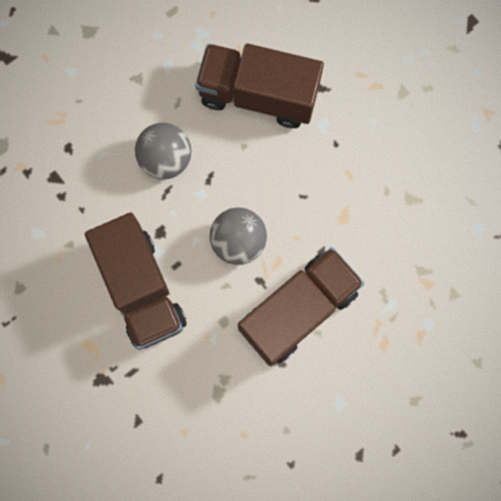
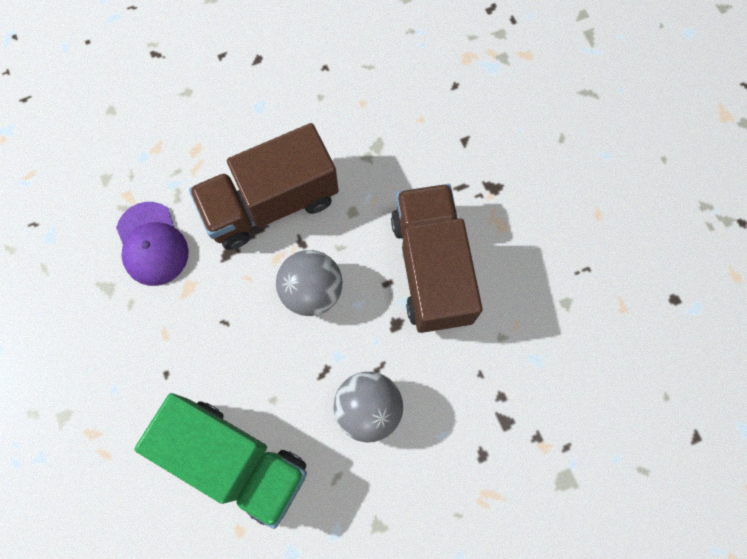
camera: 165 degrees left, 5 degrees down
brown truck [195,44,324,128] -> green truck [134,393,307,529]
none -> purple cap [116,202,189,286]

